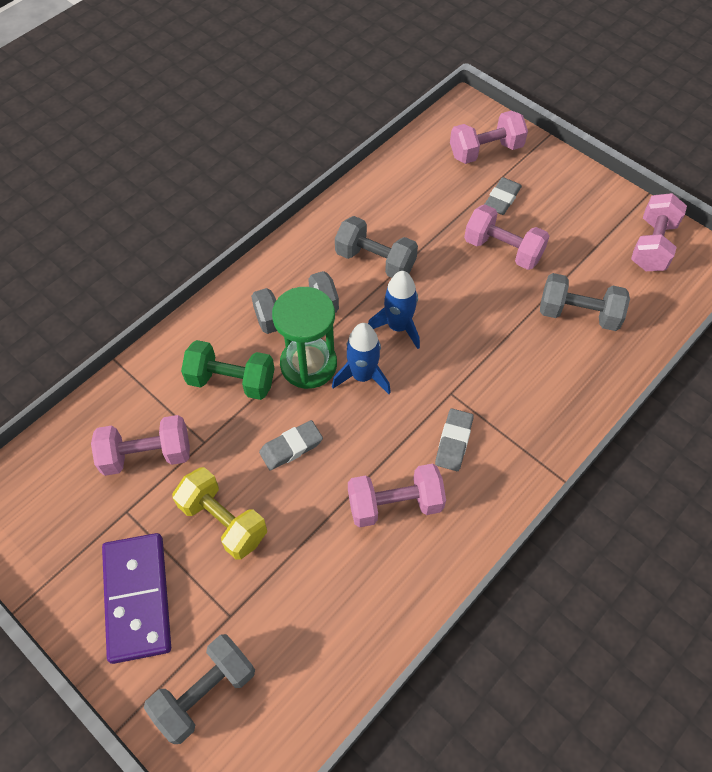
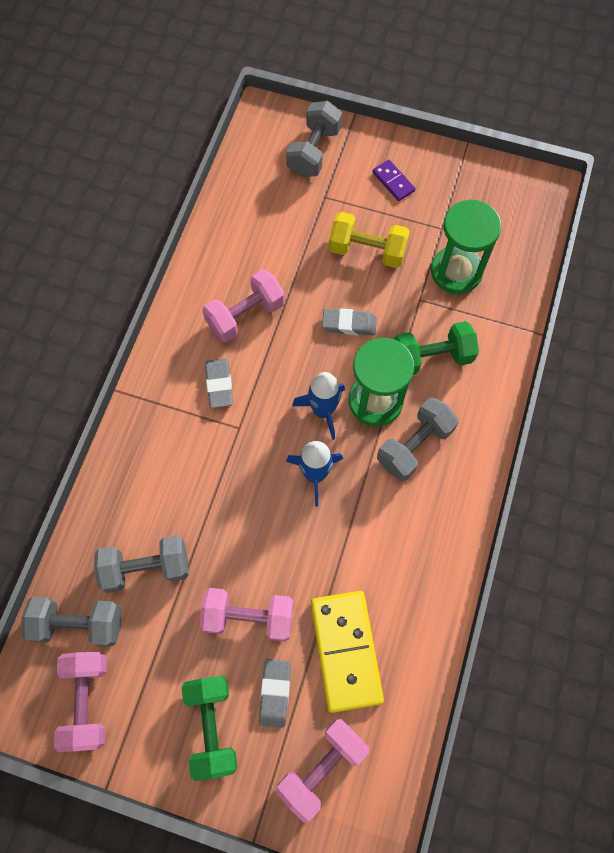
camera: 155 degrees right, 10 degrees up
pink dumbbell [91,415,190,476] -> green hourglass [431,199,501,294]
purple domino [102,533,171,664] -> purple domino [372,160,415,201], size x0.49
grey eraser [259,420,323,471] -> grey eraser turned 60 degrees clockwise [322,308,377,336]
grey dumbbell [335,216,418,278] -> grey dumbbell moved to [21,597,121,647]
none -> green dumbbell [182,676,237,781]
none -> yellow domino [311,591,384,713]

